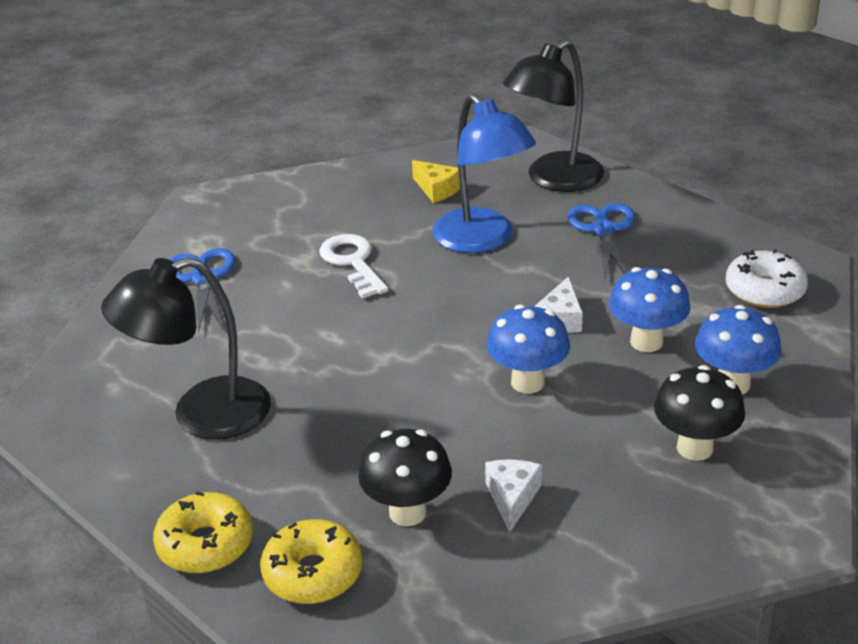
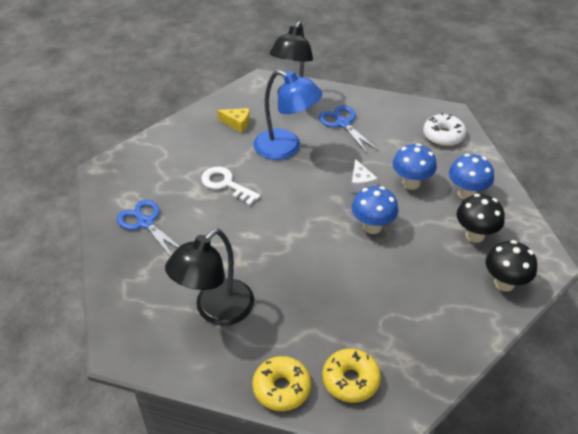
camera: 30 degrees left, 10 degrees up
black mushroom [358,429,452,526] -> black mushroom moved to [486,240,537,292]
white cheese [485,459,542,533] -> none

